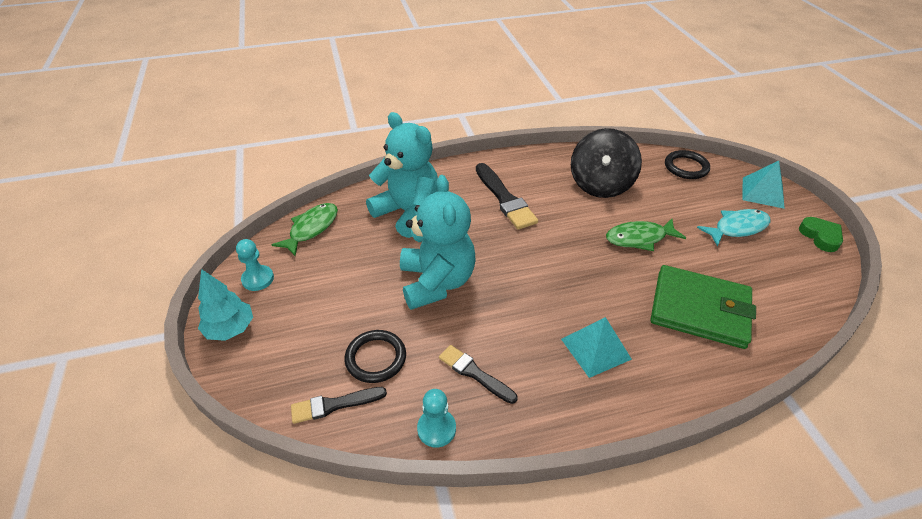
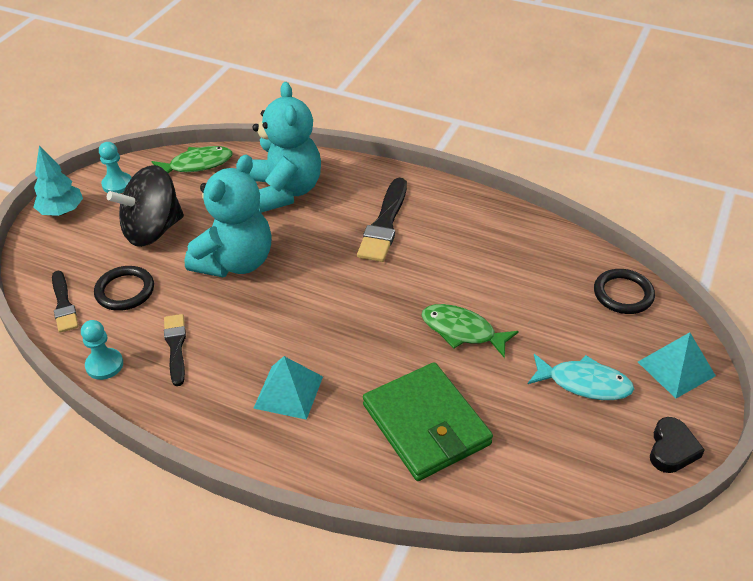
camera: 40 degrees right, 0 degrees up
black brush [291,387,387,424] -> black brush turned 135 degrees counterclockwise [52,271,78,333]
black spinning top [571,128,642,198] -> black spinning top moved to [107,165,184,247]
green heart [799,217,843,252] -> black heart [650,417,705,473]

